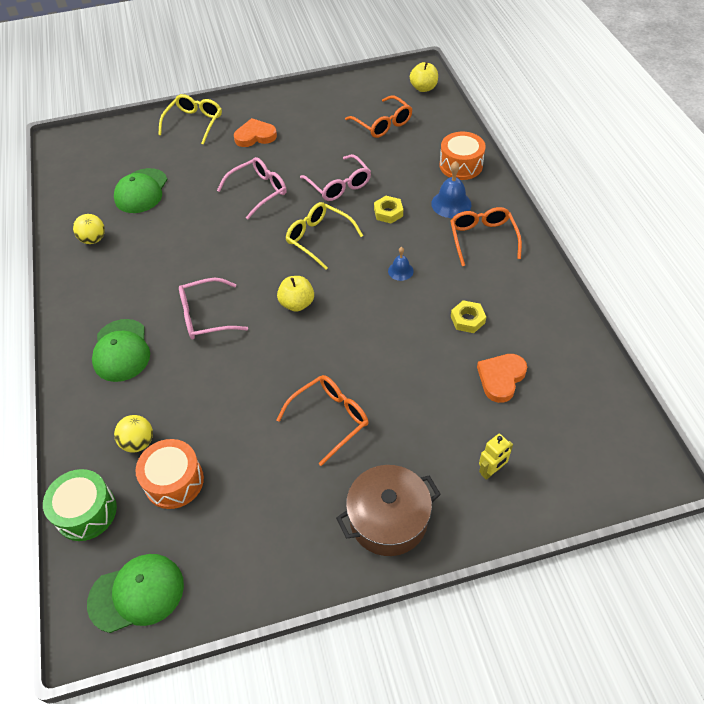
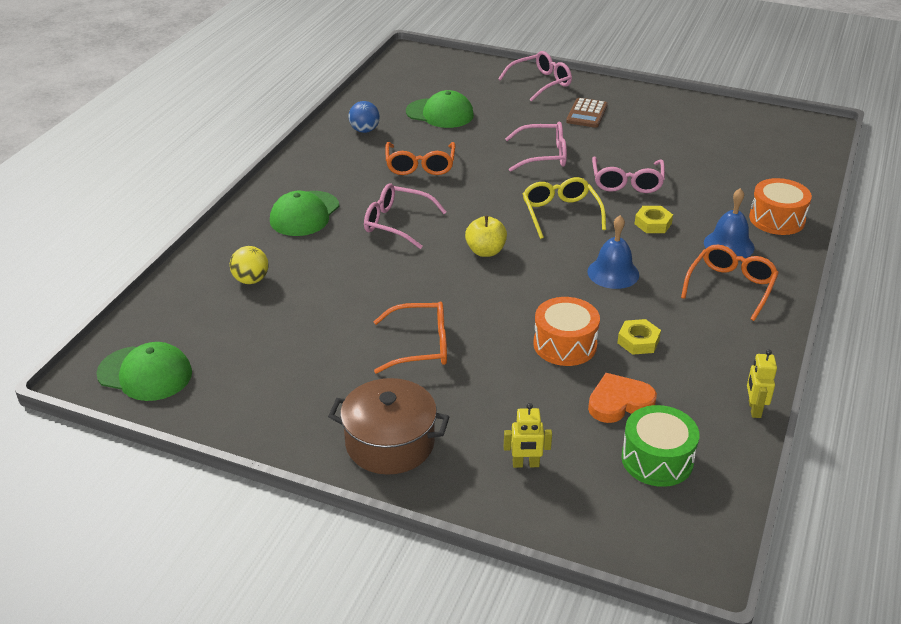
camera: 35 degrees right, 15 degrees down
green drum [43,469,117,541] -> green drum moved to [621,405,700,487]
yellow ball [73,214,105,244] -> blue ball [348,101,380,133]
green cap [114,168,168,213] -> green cap turned 120 degrees counterclockwise [406,90,474,128]
orange drum [135,439,204,509] -> orange drum moved to [533,297,600,366]
yellow glasses [158,94,222,145] -> pink glasses [498,51,572,102]
orange heart [234,118,277,147] -> brown calculator [566,98,608,128]
orange glasses [345,95,412,138] -> orange glasses moved to [385,142,455,175]
blue bell [388,247,414,281] -> blue bell [587,215,639,289], size x1.68
yellow apple [410,62,438,92] -> none
none -> yellow robot [747,349,777,418]

